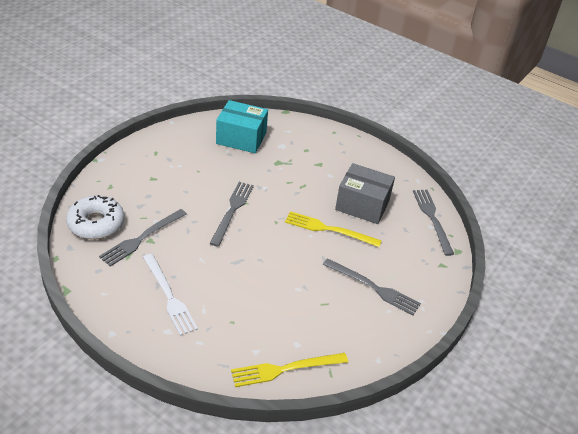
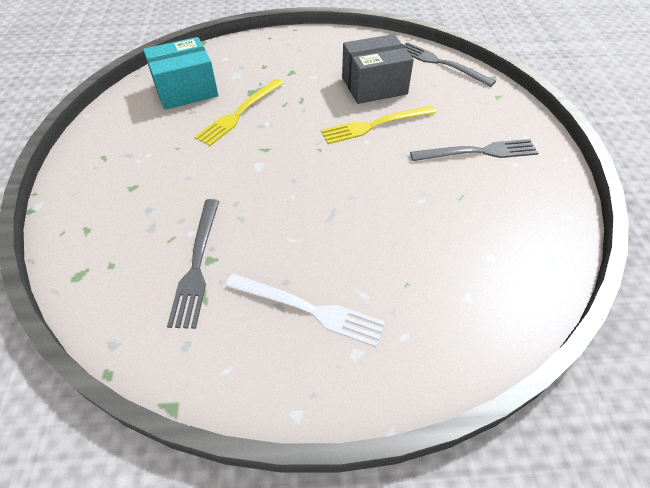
camera: 35 degrees left, 10 degrees up
white donut [66,195,124,239] -> none
grey fork [210,182,254,247] -> none
yellow fork [231,353,348,387] -> yellow fork moved to [195,79,284,146]

